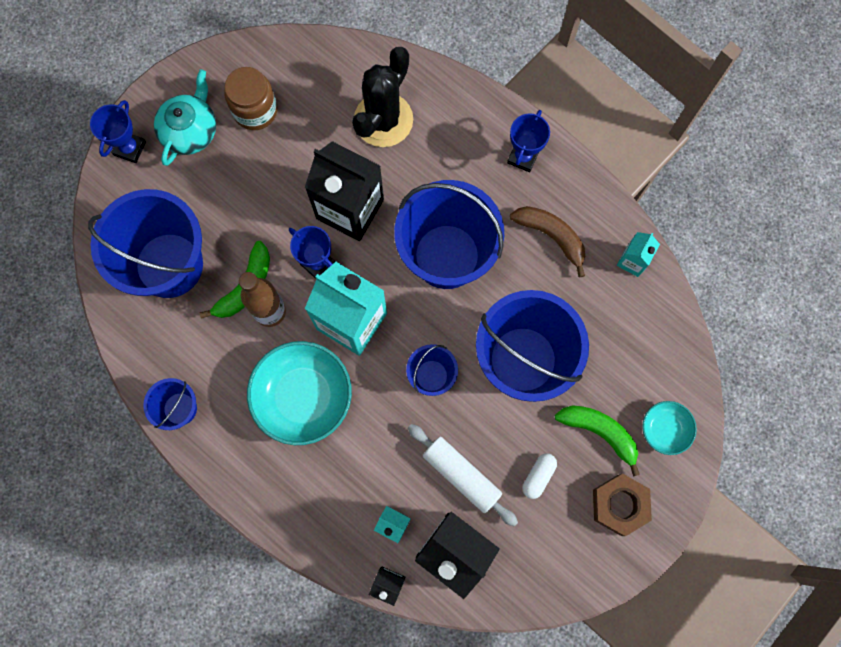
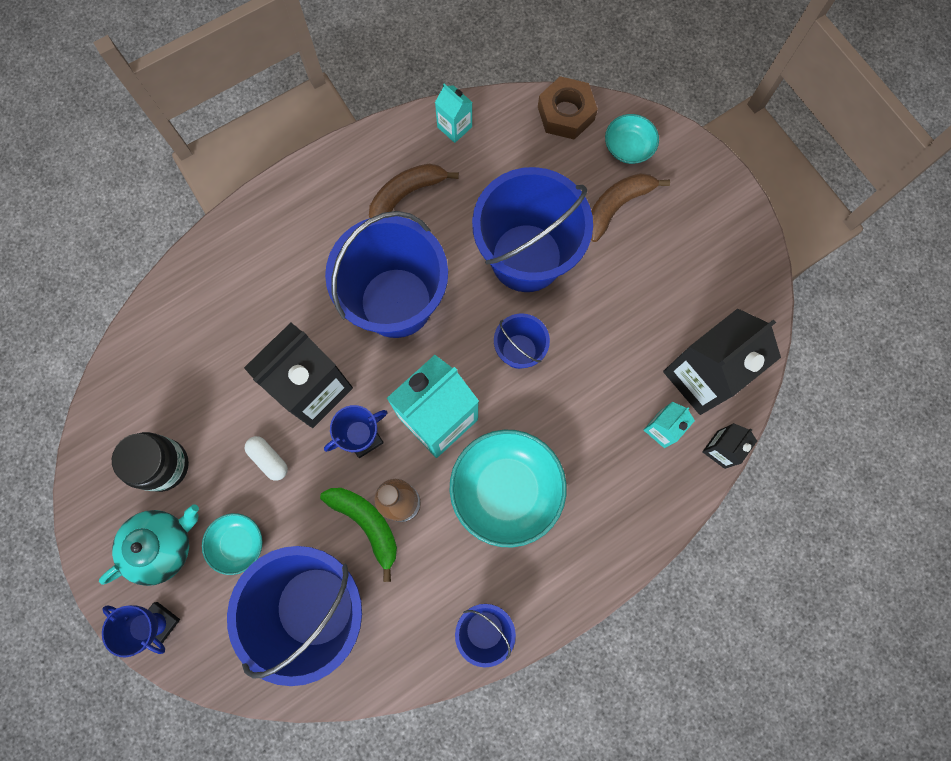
camera: 75 degrees left, 0 degrees up
turquoise teapot [154,69,216,166] -> turquoise teapot turned 105 degrees clockwise [99,504,199,586]
brown jar [224,67,277,130] -> black jar [112,432,189,492]
black cactus [352,47,413,147] -> none
white rolling pin [408,424,518,526] -> none
blue trophy [507,110,550,172] -> none
white capsule [523,453,557,499] -> white capsule moved to [245,436,288,481]
green banana [555,405,640,477] -> brown banana [591,173,670,242]
brown nut [593,474,652,536] -> brown nut moved to [538,76,598,140]
none -> turquoise bowl [202,513,263,575]

